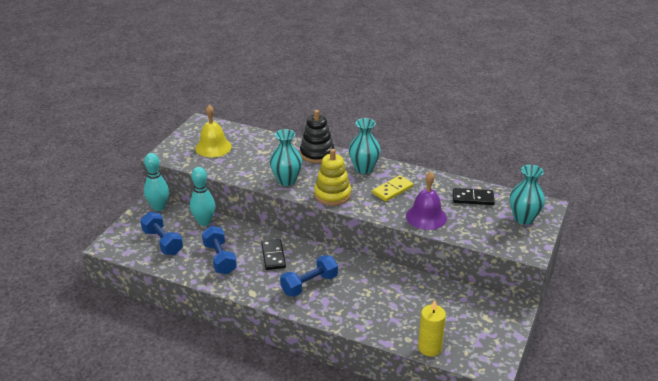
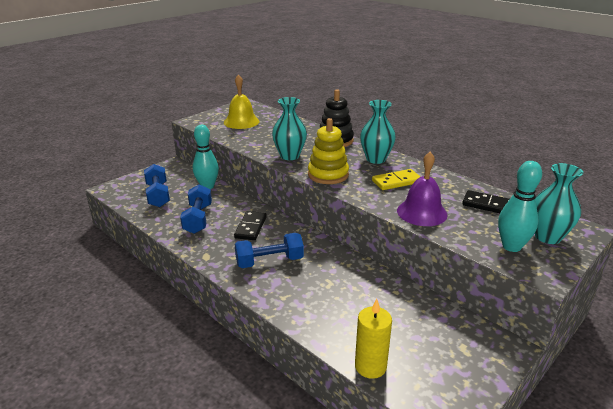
camera: 20 degrees right, 5 degrees down
turquoise bowling pin [144,153,169,211] -> turquoise bowling pin moved to [498,161,542,252]

